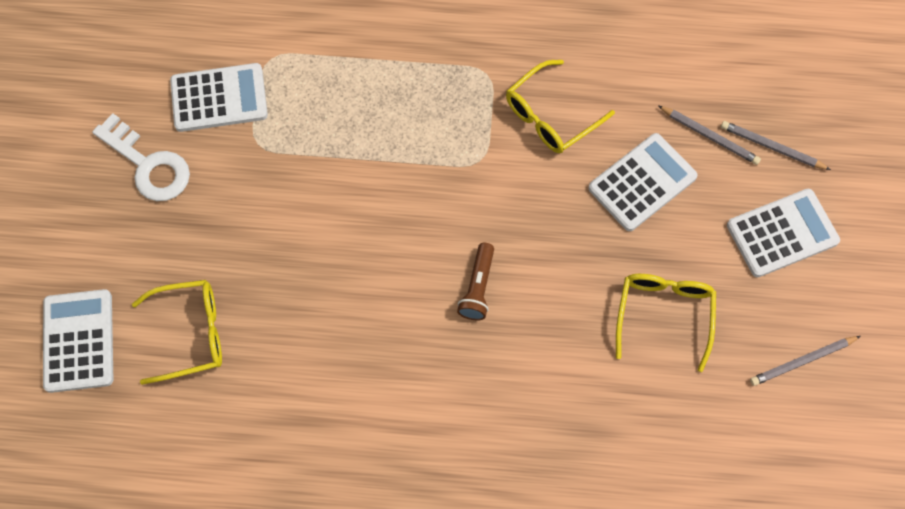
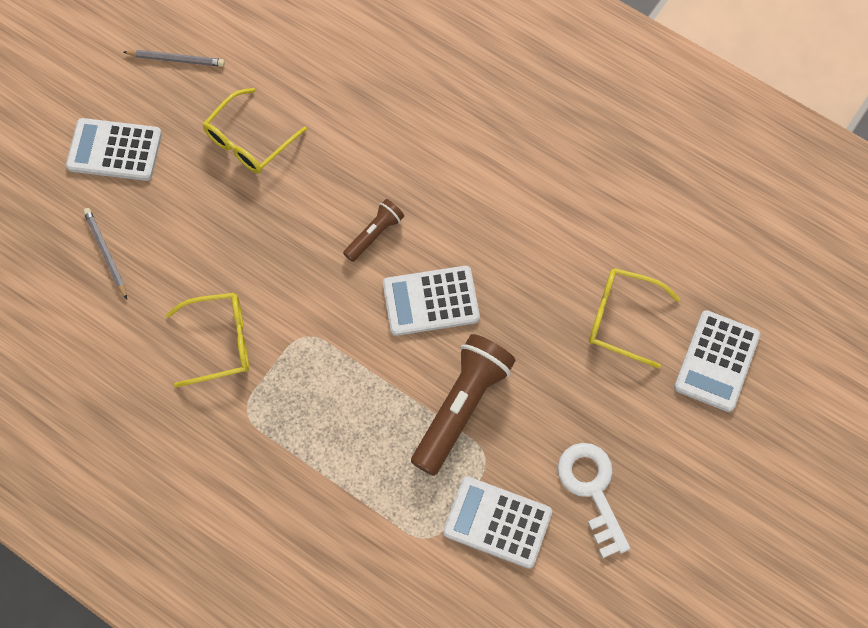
camera: 150 degrees left, 0 degrees up
white calculator [588,133,698,231] -> white calculator moved to [383,266,480,336]
grey pencil [721,121,831,170] -> none
none -> brown flashlight [411,334,516,476]

